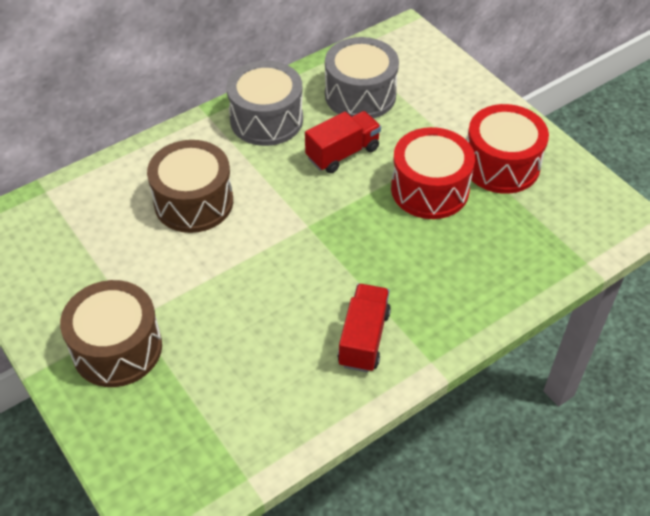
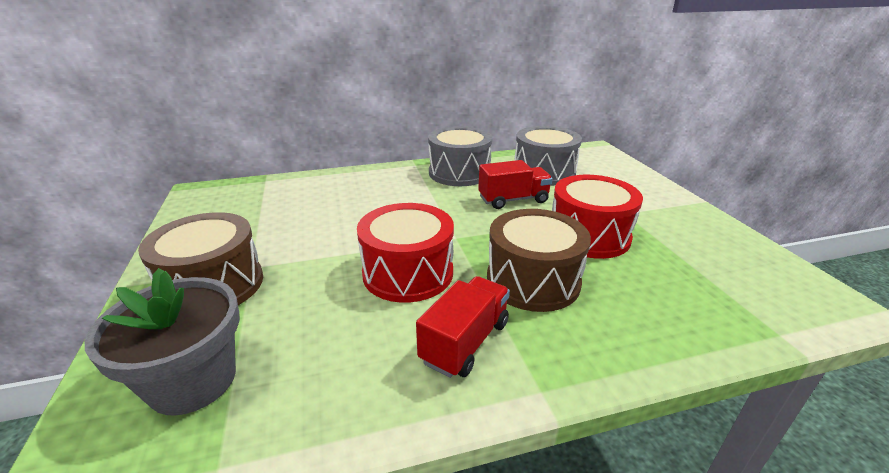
camera: 20 degrees right, 20 degrees down
brown drum [147,140,233,233] -> brown drum moved to [487,209,591,312]
red drum [467,104,549,194] -> red drum moved to [357,203,454,303]
none -> grey flower pot [85,268,240,416]

